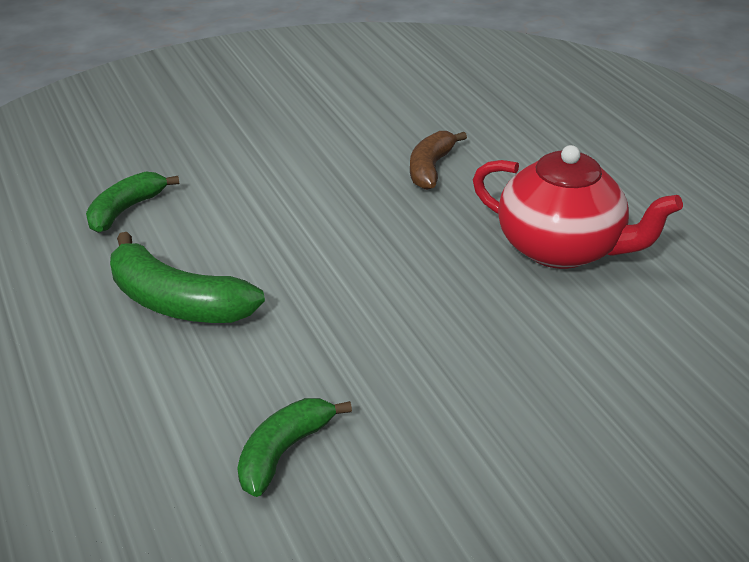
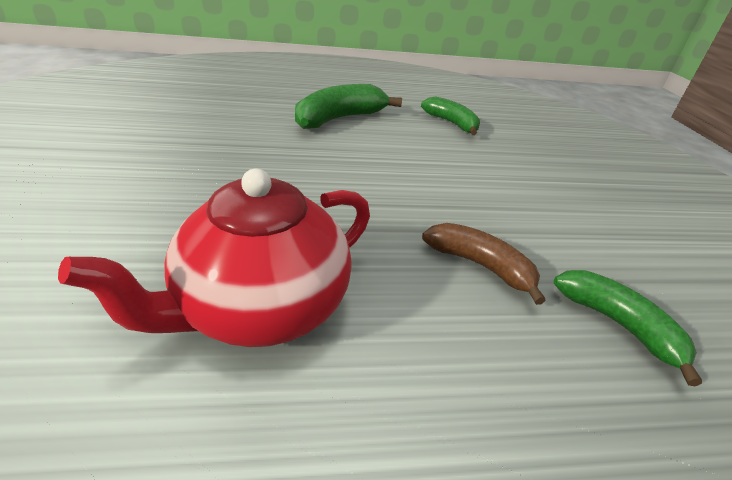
camera: 105 degrees right, 0 degrees up
green banana [237,398,352,497] -> green banana moved to [554,270,702,386]

